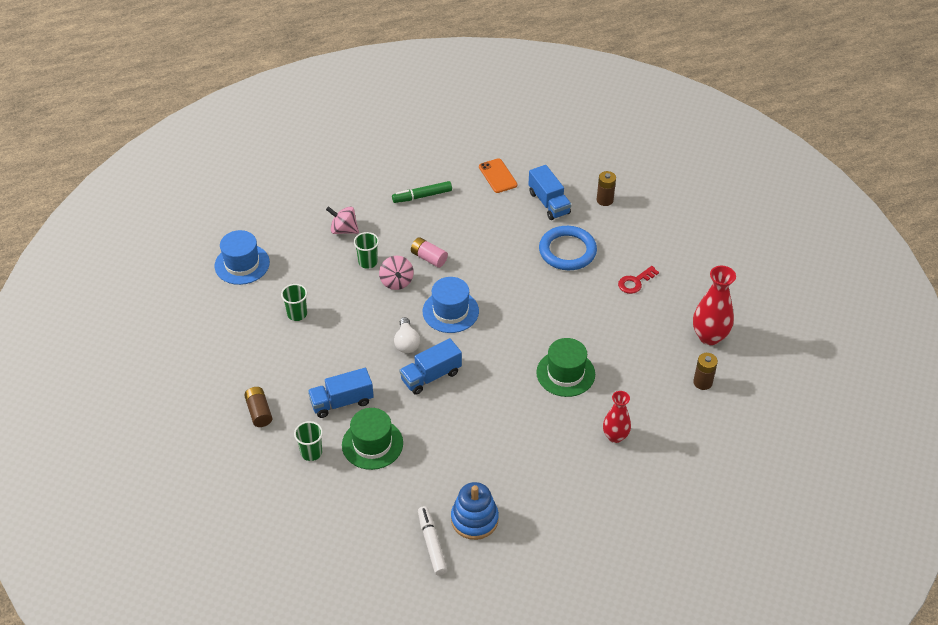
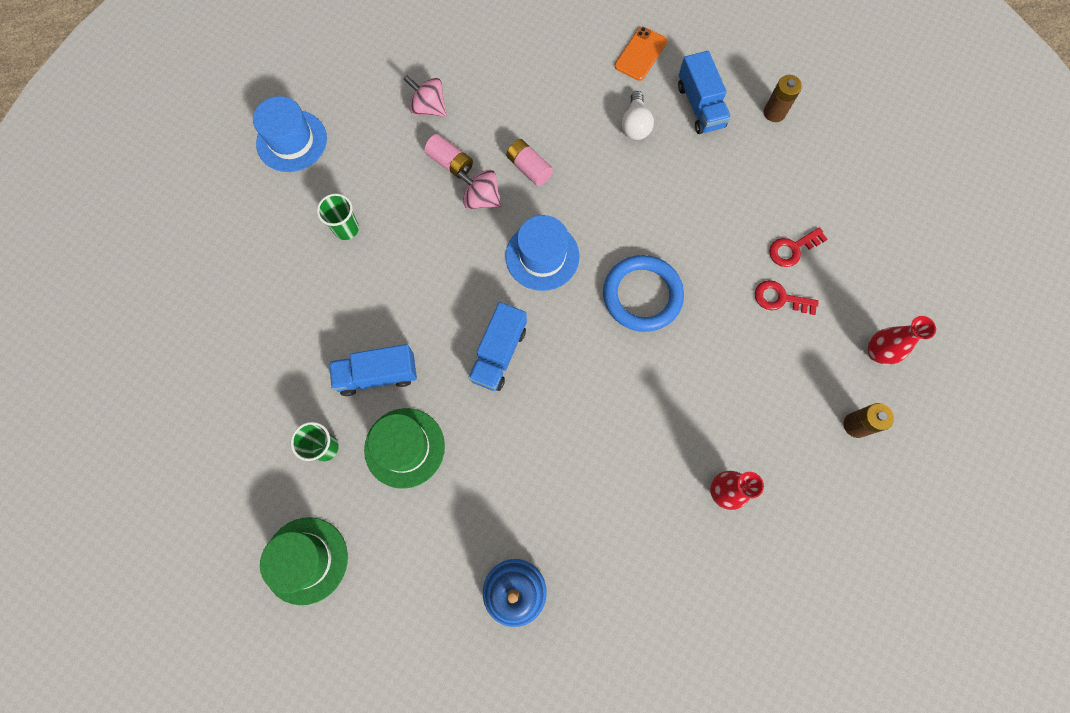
camera: 10 degrees right, 25 degrees up
brown battery [244,387,272,427] -> none
green cup [354,232,379,269] -> pink battery [424,134,473,179]
pink spinning top [379,256,414,290] -> pink spinning top turned 120 degrees clockwise [457,170,501,209]
green marker [392,181,452,203] -> none
white light bulb [394,317,420,353] -> white light bulb moved to [622,91,654,140]
blue truck [399,338,462,395] -> blue truck turned 45 degrees counterclockwise [468,302,527,391]
white marker [418,506,447,575] -> none
orange phone [479,158,517,193] -> orange phone turned 45 degrees clockwise [614,27,667,81]
green hat [536,338,595,397] -> green hat moved to [260,517,348,605]
blue ring [539,226,597,270] -> blue ring moved to [603,255,684,332]
red vase [693,266,736,345] -> red vase [868,316,936,365], size x0.66
none -> red key [755,280,819,315]

